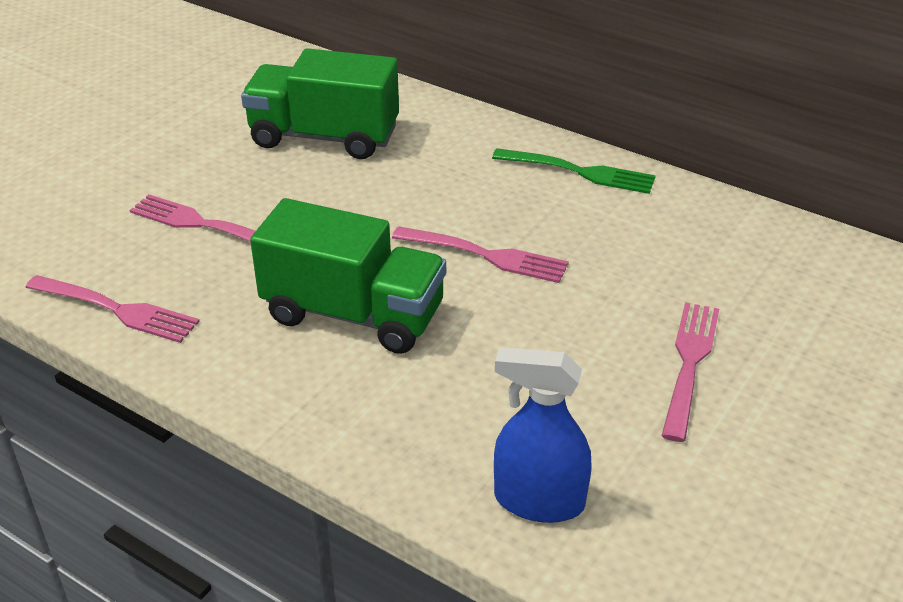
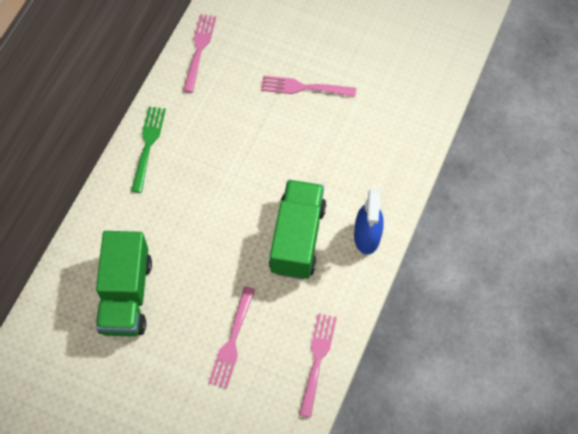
camera: 100 degrees left, 25 degrees up
pink fork [392,226,569,283] -> pink fork moved to [183,14,216,93]
blue spray bottle [494,347,592,523] -> blue spray bottle moved to [354,189,384,255]

